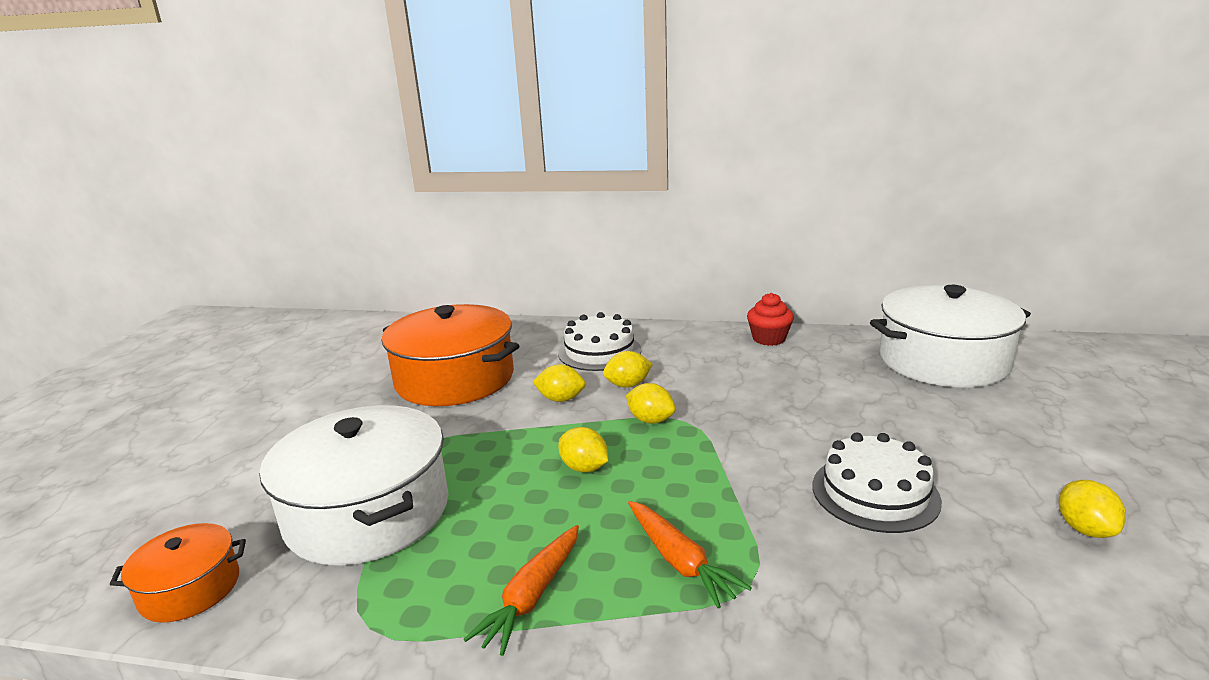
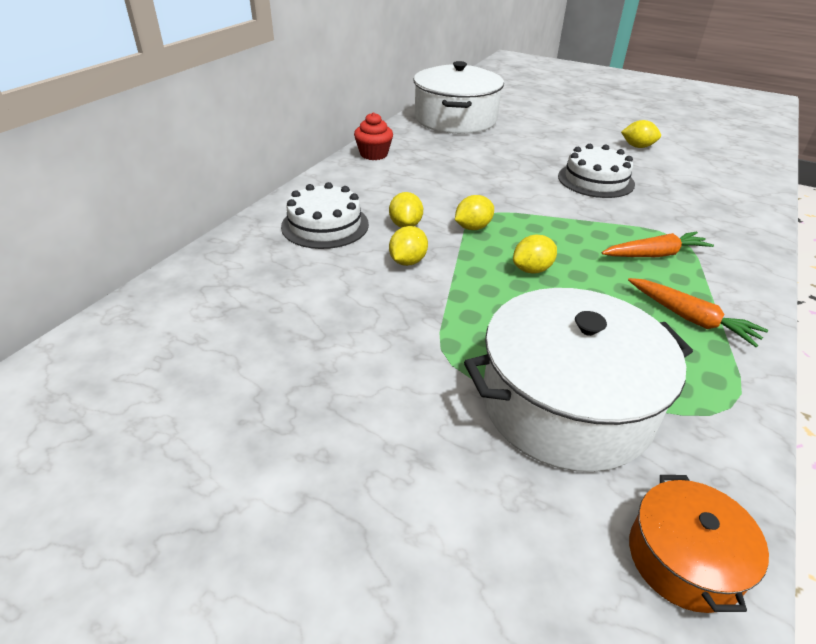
camera: 75 degrees left, 15 degrees up
orange pot [382,304,519,406] -> none

